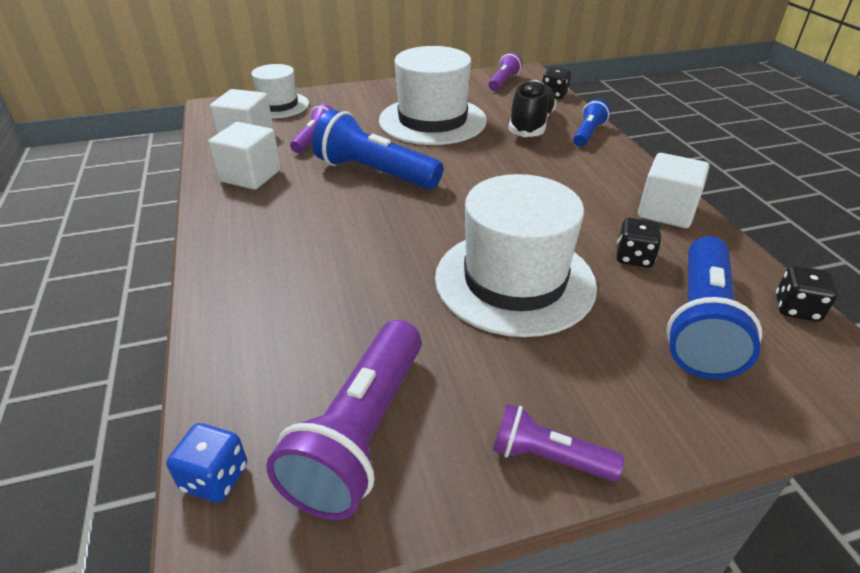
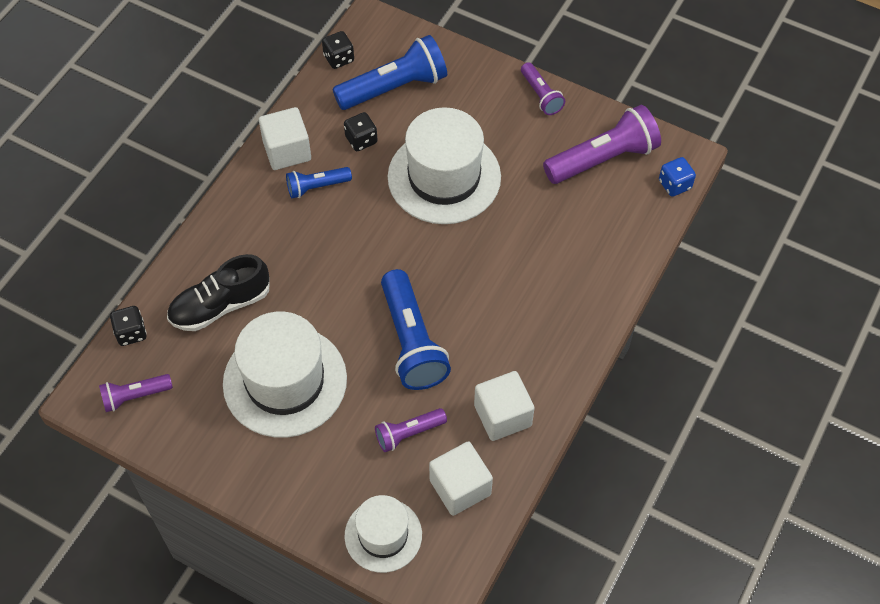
camera: 135 degrees left, 20 degrees up
blue flashlight [573,99,610,147] -> blue flashlight moved to [286,167,352,198]

